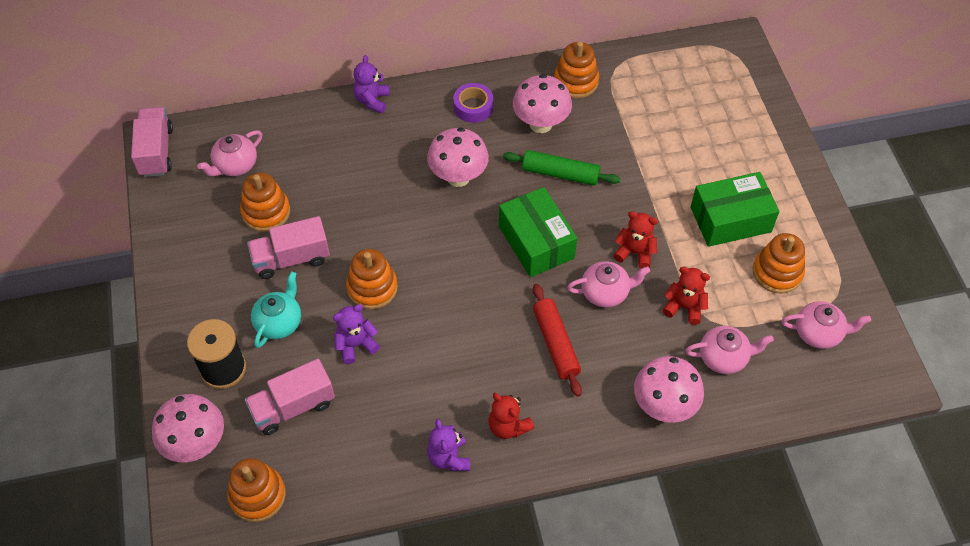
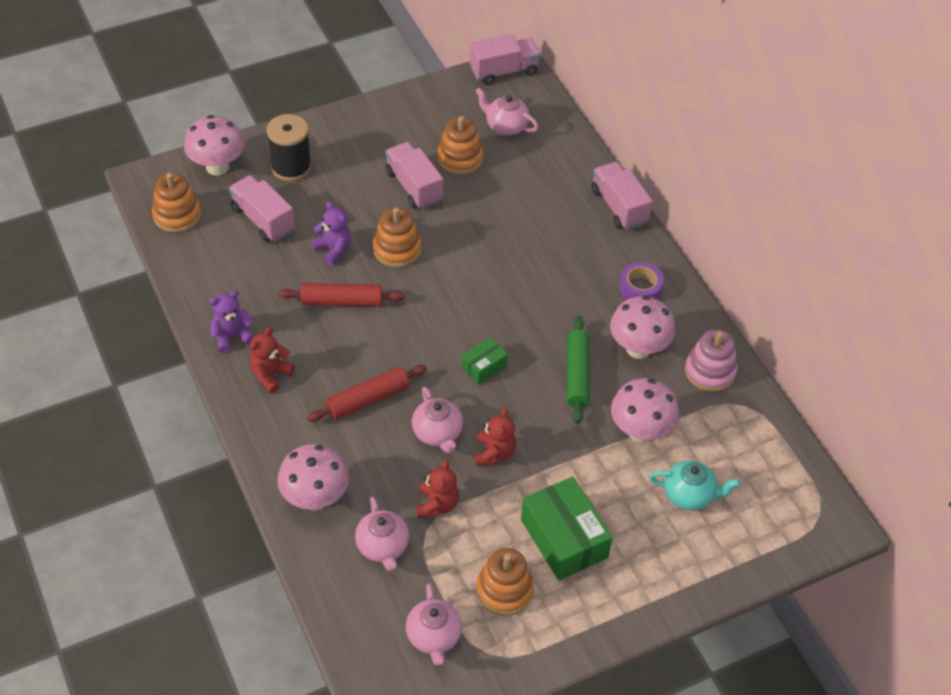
camera: 75 degrees right, 5 degrees down
turquoise teapot [251,271,301,348] -> turquoise teapot moved to [649,461,740,510]
purple teddy bear [353,55,390,113] -> pink truck [591,162,653,230]
pink mushroom [427,127,489,187] -> pink mushroom moved to [611,378,679,443]
green box [499,187,577,277] -> green box [461,337,508,384], size x0.52
orange stacking toy [554,42,599,98] -> pink stacking toy [685,329,738,392]
none -> red rolling pin [278,283,405,307]

